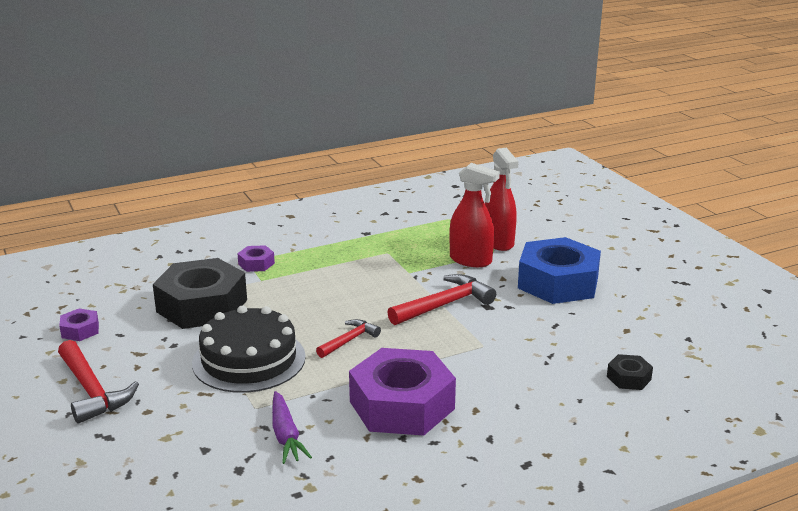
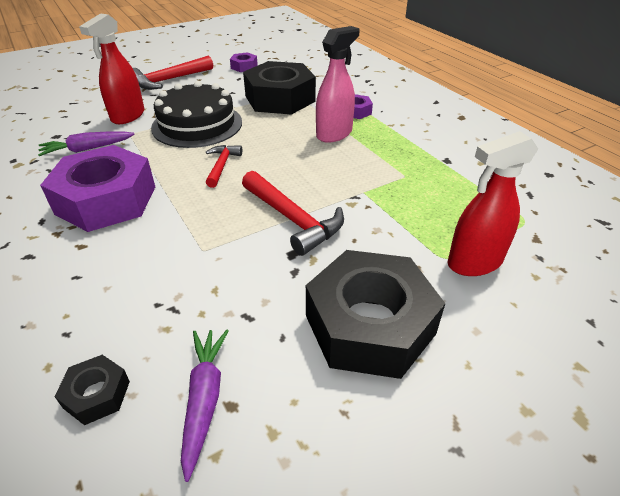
camera: 85 degrees right, 15 degrees up
red hammer [316,319,381,358] -> red hammer turned 120 degrees counterclockwise [206,145,242,188]
red spray bottle [449,163,500,267] -> red spray bottle moved to [79,13,144,124]
blue nut [518,237,601,304] -> black nut [306,250,446,379]
none -> purple carrot [181,329,228,482]
none -> pink spray bottle [316,26,359,143]

